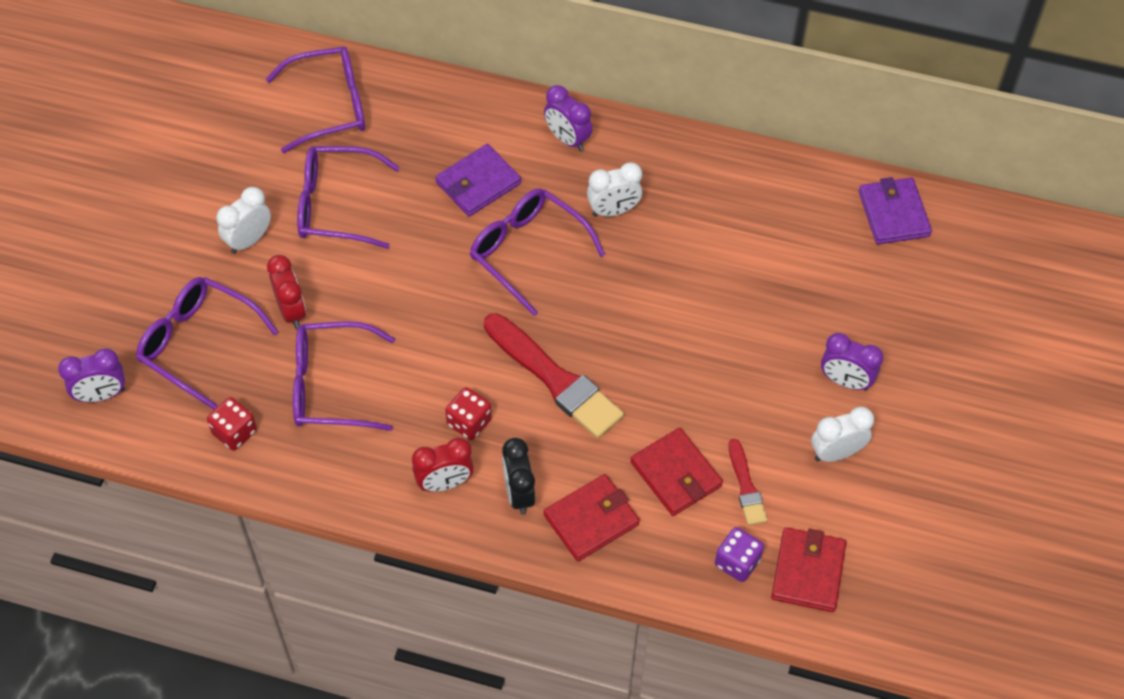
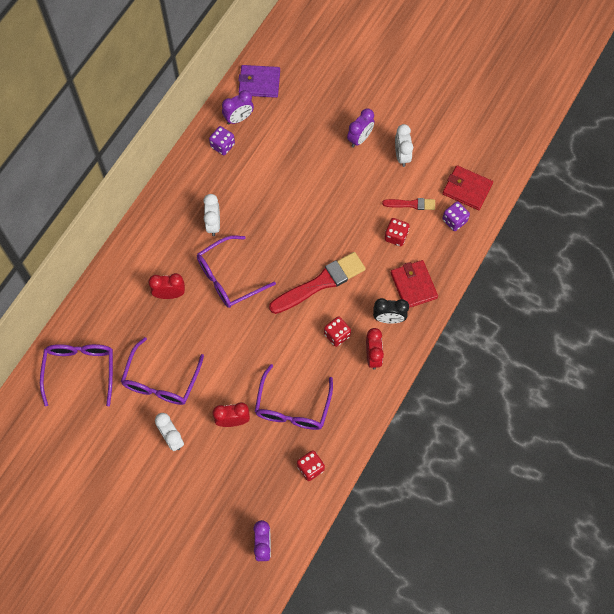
camera: 75 degrees left, 10 degrees up
purple glasses [136,277,278,410] -> none
purple wallet [435,144,521,216] -> red clock [148,273,185,299]
purple clock [544,85,592,151] -> purple clock moved to [222,90,254,124]
red wallet [630,428,723,516] -> red dice [384,218,410,246]
none -> purple dice [209,126,235,155]

